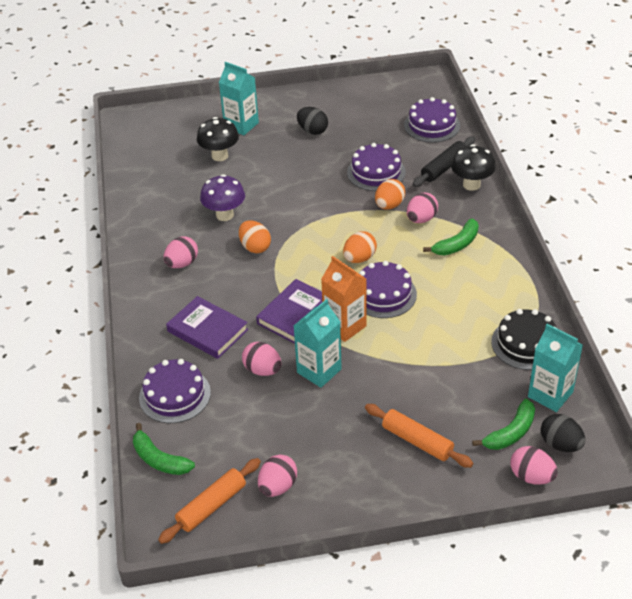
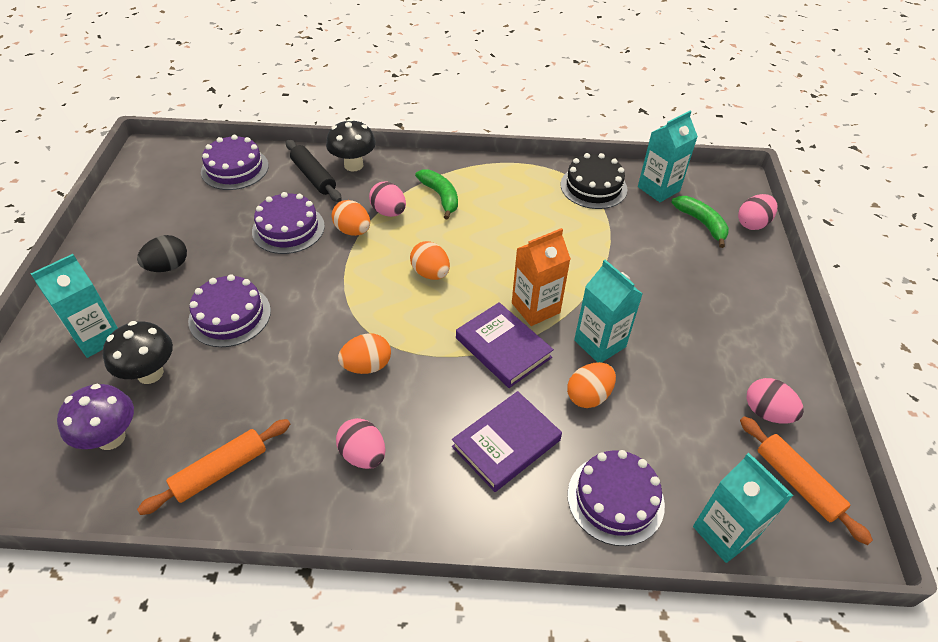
camera: 80 degrees left, 5 degrees up
green banana [133,423,195,475] -> turquoise carton [693,453,793,563]
purple mushroom [200,174,245,221] -> purple mushroom moved to [57,384,134,450]
pink egg [242,342,281,376] -> orange egg [567,362,616,408]
purple cake [359,261,417,318] -> purple cake moved to [188,274,271,347]
orange rolling pin [365,404,473,468] -> orange rolling pin moved to [137,419,290,515]
black egg [541,414,585,452] -> none

